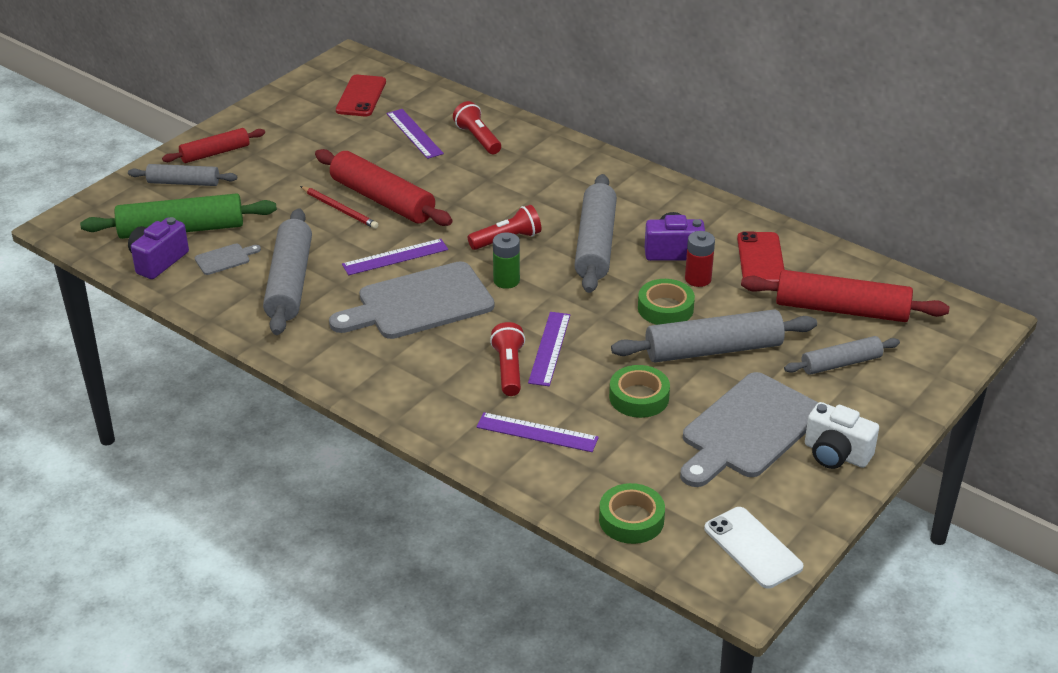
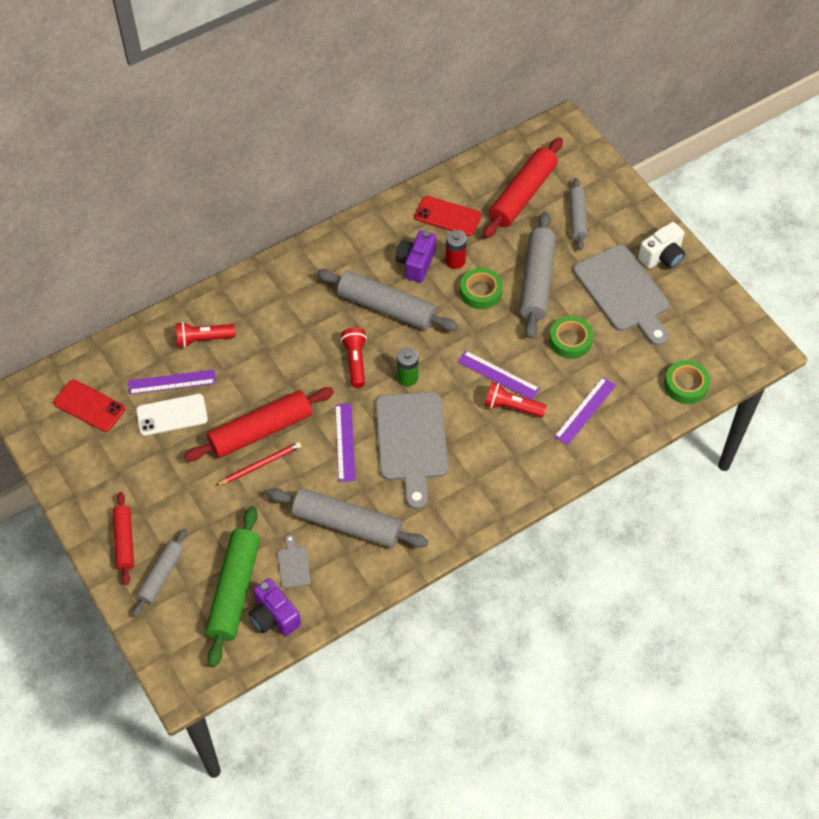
camera: 70 degrees left, 20 degrees up
white phone [704,507,803,588] -> white phone moved to [136,394,208,436]

